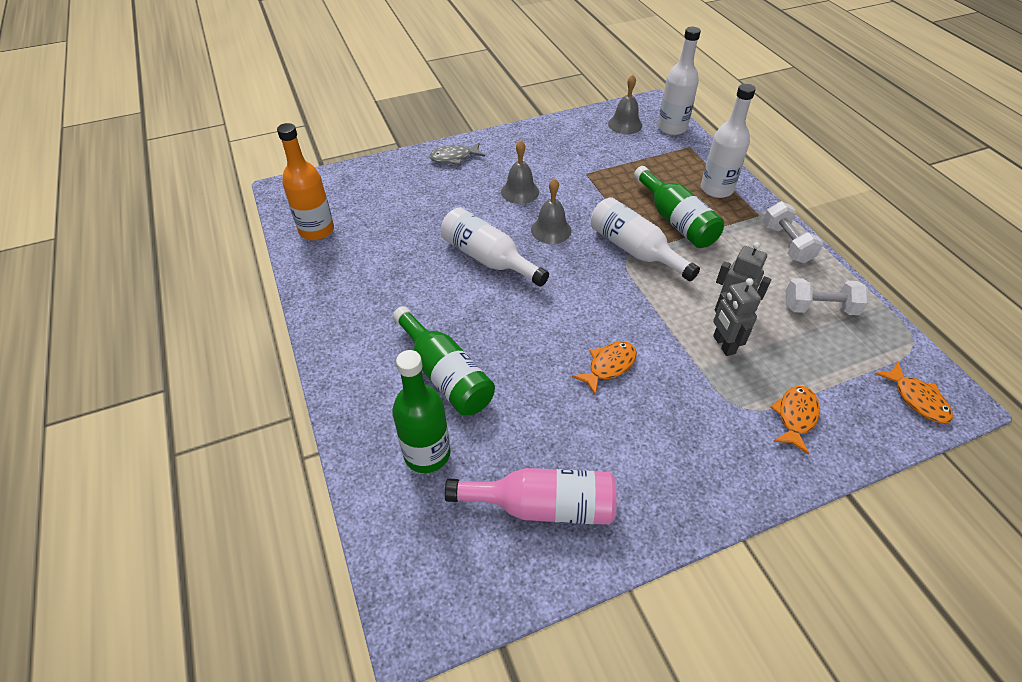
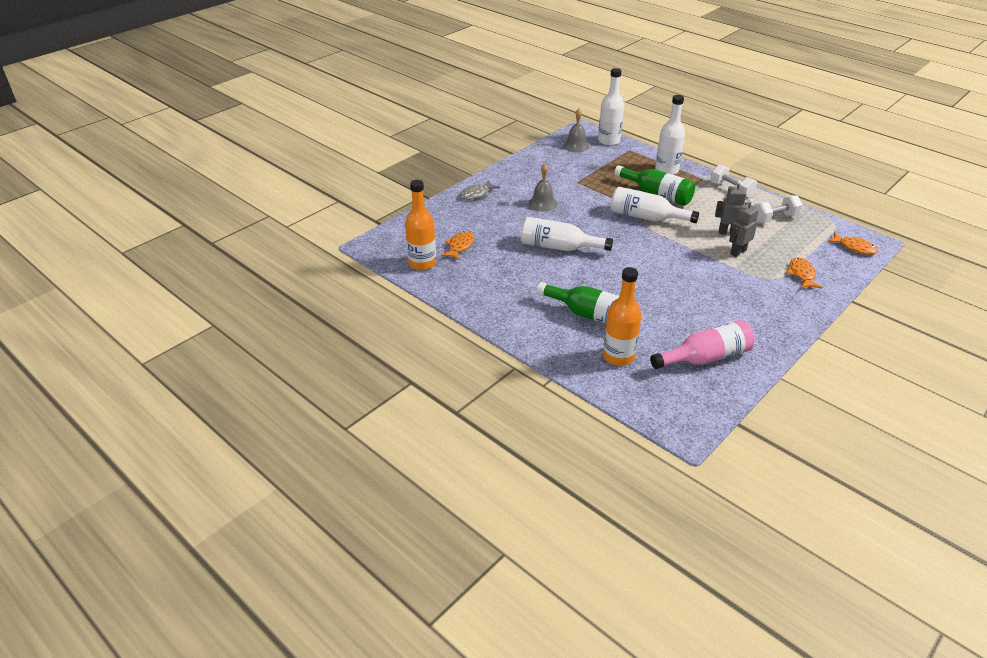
camera: 25 degrees left, 10 degrees down
green bottle [392,350,450,473] -> orange bottle [603,267,642,366]
grey bell [531,178,571,244] -> none
orange fish [572,341,637,395] -> orange fish moved to [441,231,474,260]
grey robot [713,278,761,356] -> grey robot turned 90 degrees clockwise [729,199,759,257]

